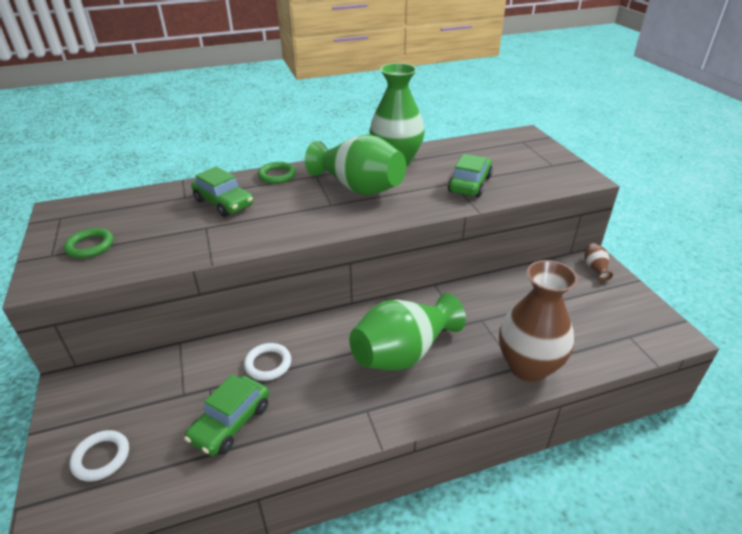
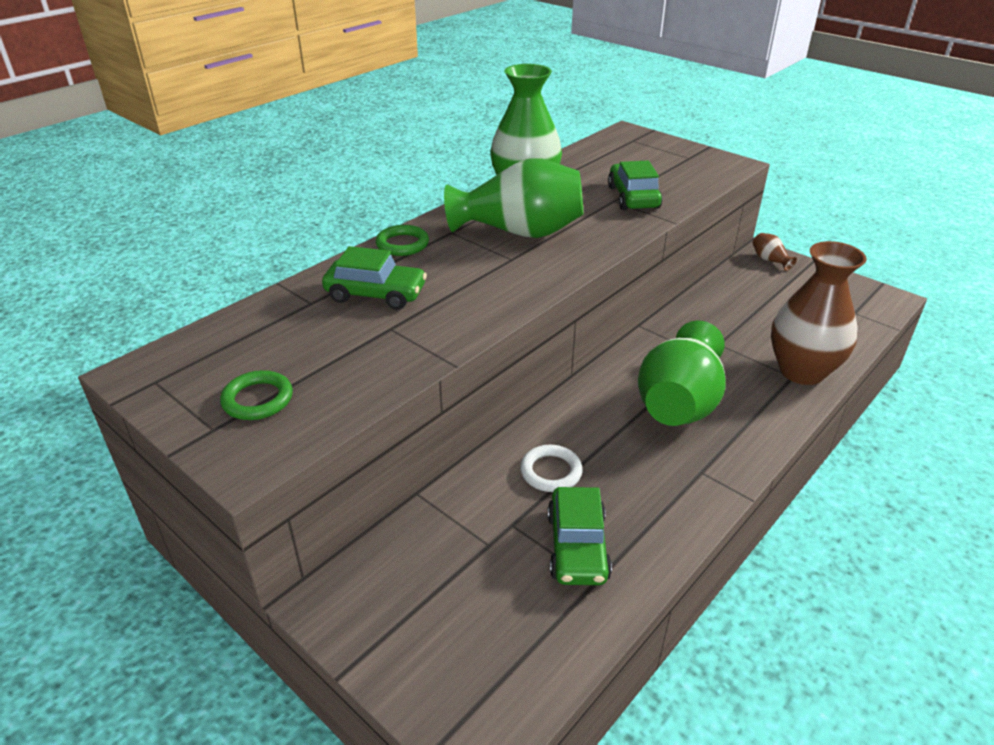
camera: 30 degrees left, 0 degrees up
white ring [69,430,129,482] -> none

